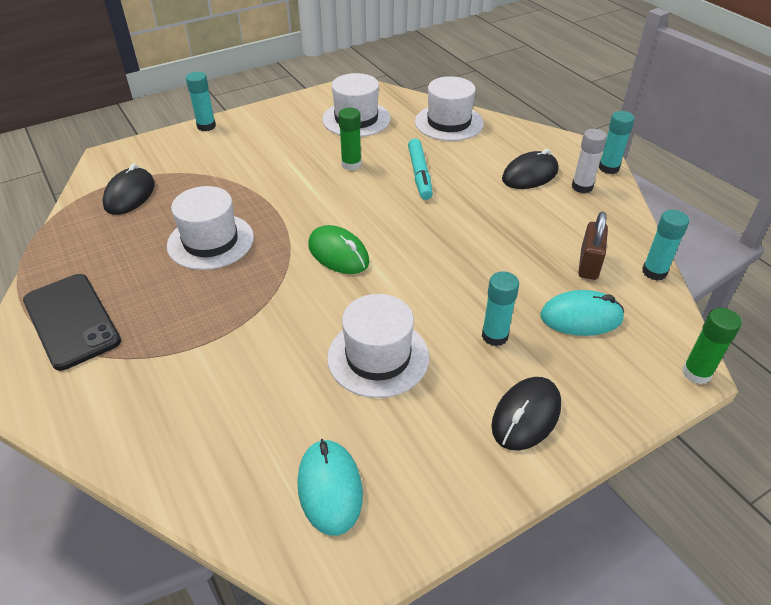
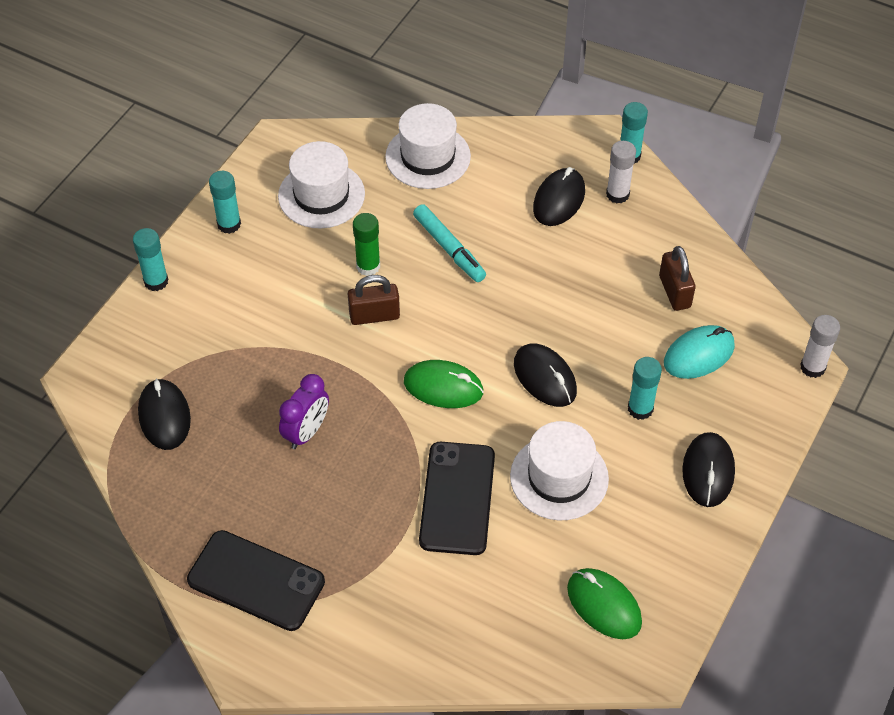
camera: 30 degrees left, 10 degrees up
white hat [167,186,254,270] -> purple clock [279,374,329,449]
turquoise mouse [297,439,363,536] -> green mouse [567,568,642,639]
turquoise glue stick [642,210,689,281] -> turquoise glue stick moved to [209,171,241,234]
green glue stick [682,308,742,384] -> white glue stick [800,315,840,378]
none -> brown padlock [348,275,400,325]
none -> black phone [419,442,495,555]
none -> black mouse [514,343,577,407]

